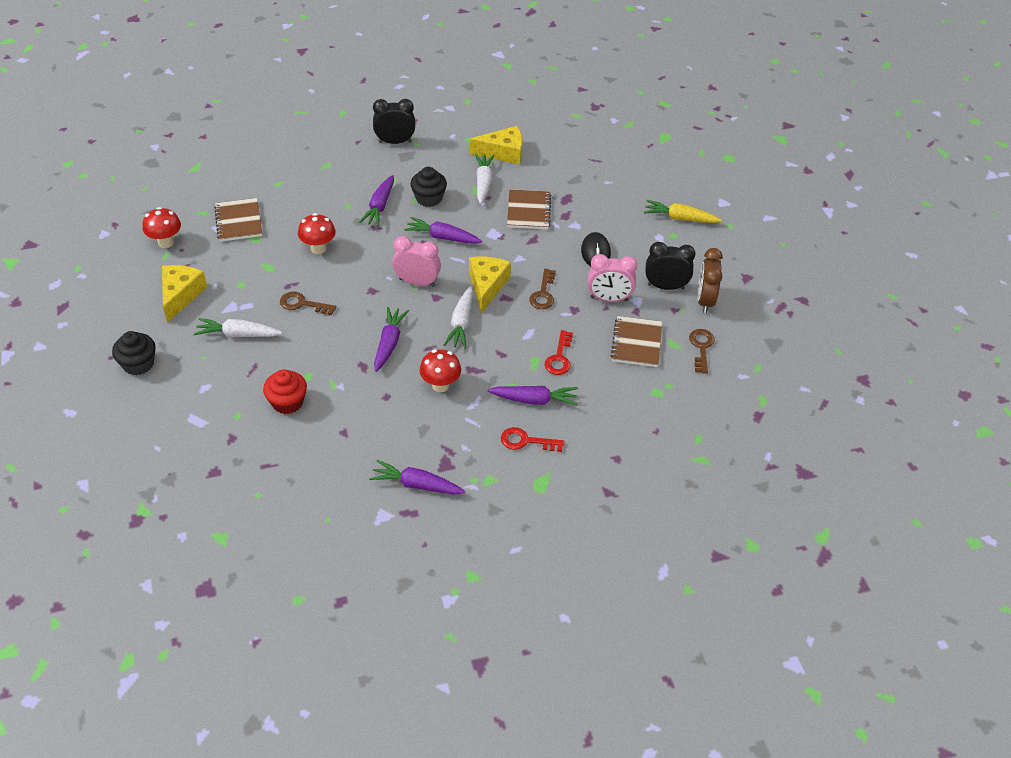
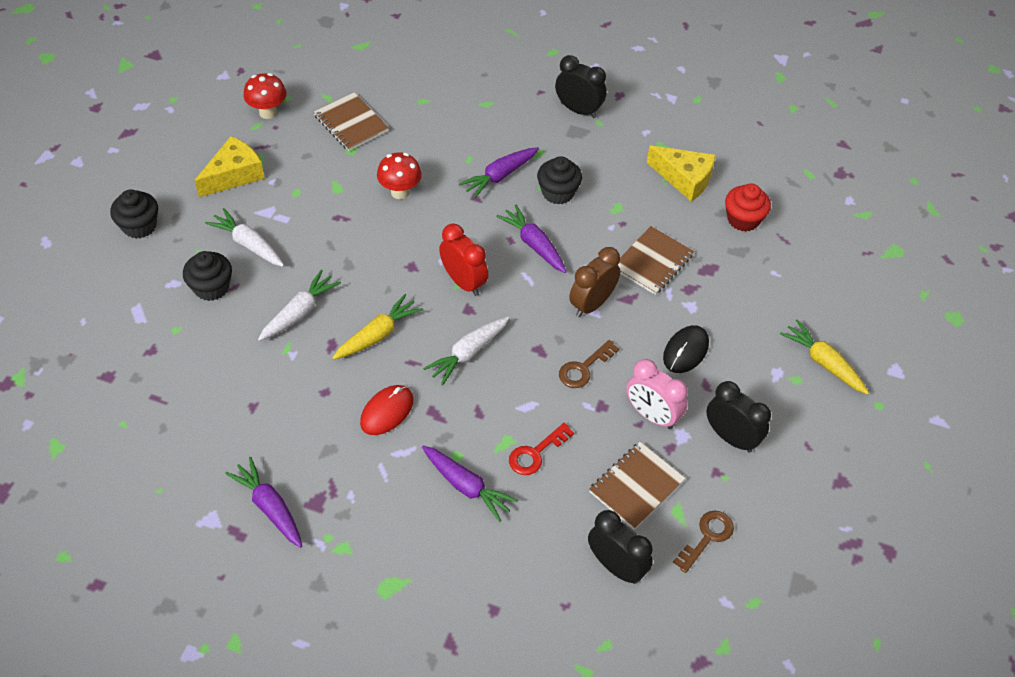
camera: 35 degrees right, 5 degrees up
brown notebook [214,198,262,242] -> brown notebook turned 60 degrees counterclockwise [314,92,389,151]
red cupcake [263,369,307,414] -> red cupcake moved to [725,184,771,232]
brown key [280,291,337,315] -> none
purple carrot [374,307,409,372] -> yellow carrot [332,294,423,359]
pink clock [392,236,441,287] -> red clock [439,224,488,296]
red mushroom [420,349,461,392] -> red mouse [360,385,414,435]
yellow cheese [469,257,511,313] -> none
white carrot [475,154,495,204] -> white carrot moved to [258,269,341,341]
red key [501,427,564,452] -> none
brown clock [697,248,723,313] -> brown clock moved to [569,247,620,317]
none -> black cupcake [183,251,232,301]
none -> black clock [588,510,653,584]

